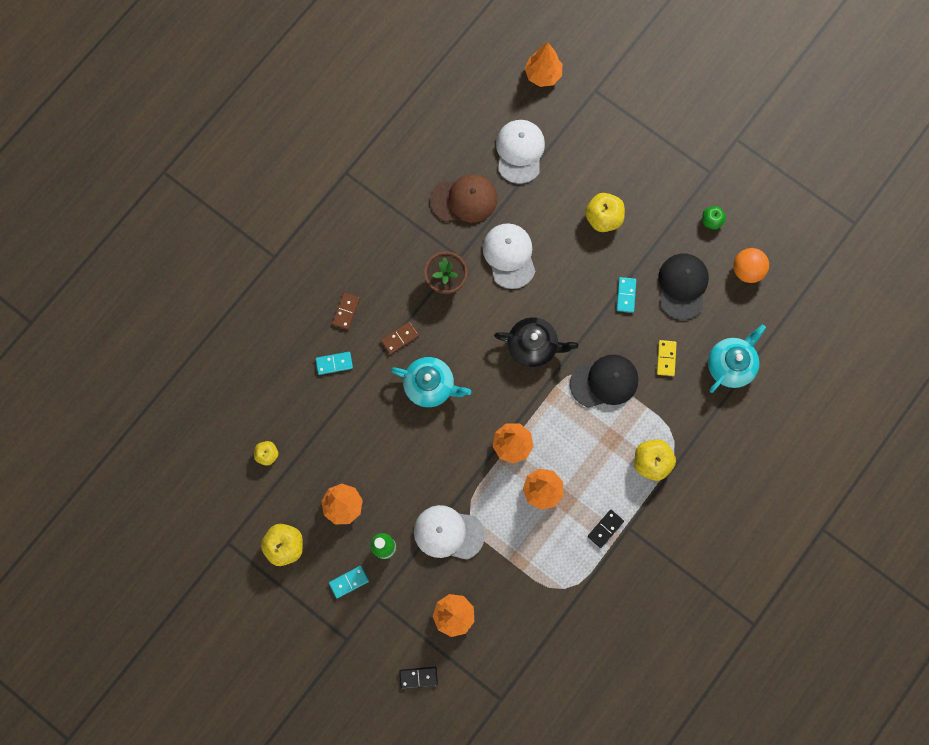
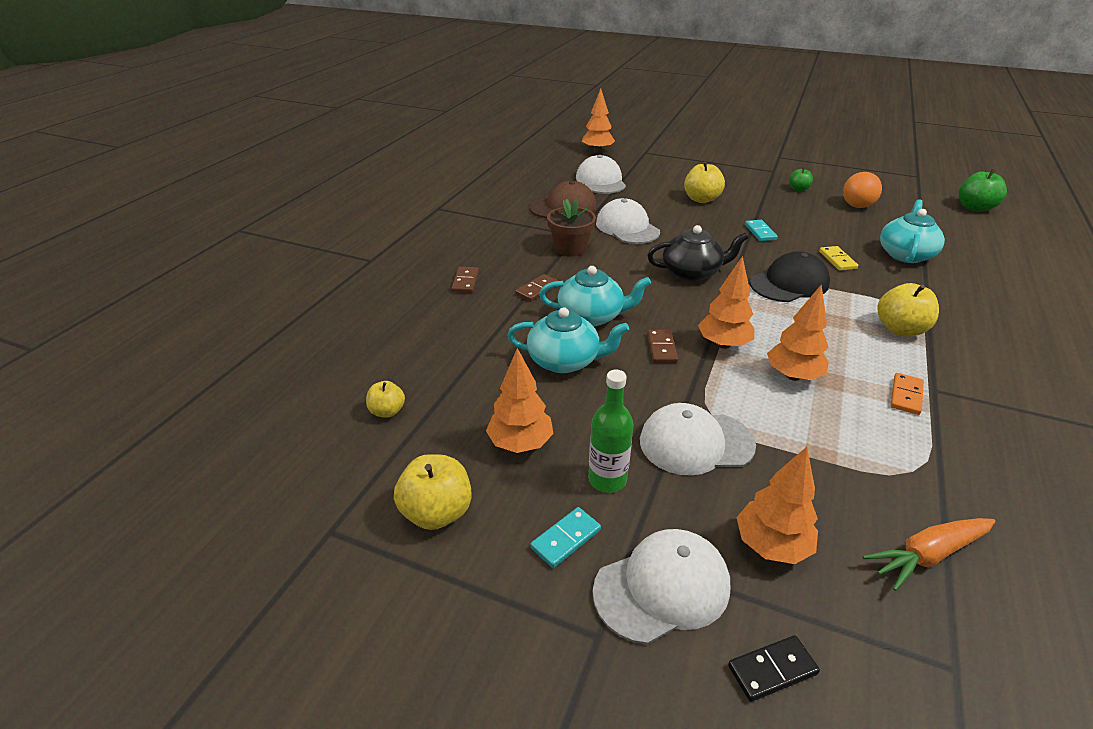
camera: 15 degrees left, 40 degrees down
turquoise domino [316,352,353,375] -> none
black domino [588,510,624,548] -> orange domino [891,373,924,415]
black cap [658,254,709,320] -> none
none -> turquoise teapot [507,307,629,373]
none -> white cap [593,529,730,644]
none -> brown domino [647,330,678,363]
none -> orange carrot [863,518,995,591]
none -> green apple [958,169,1007,212]

